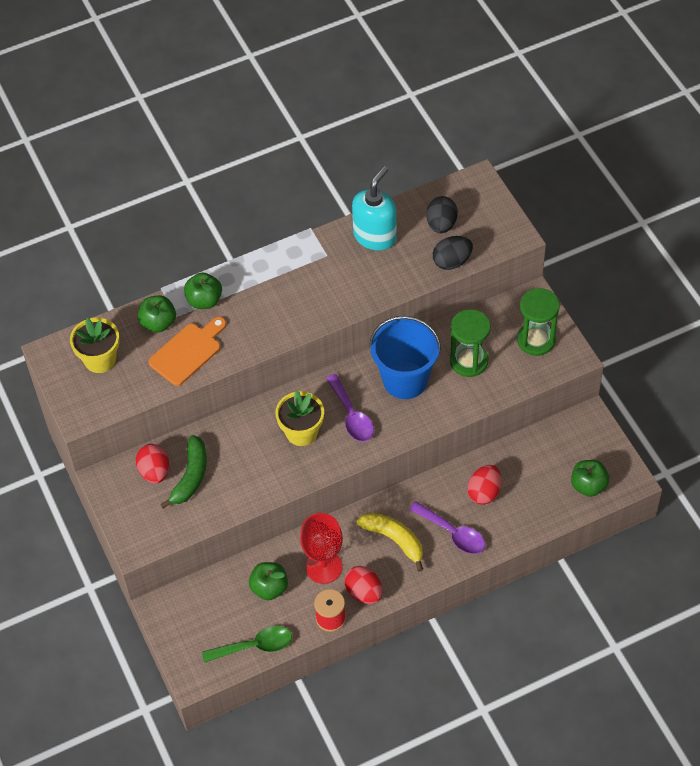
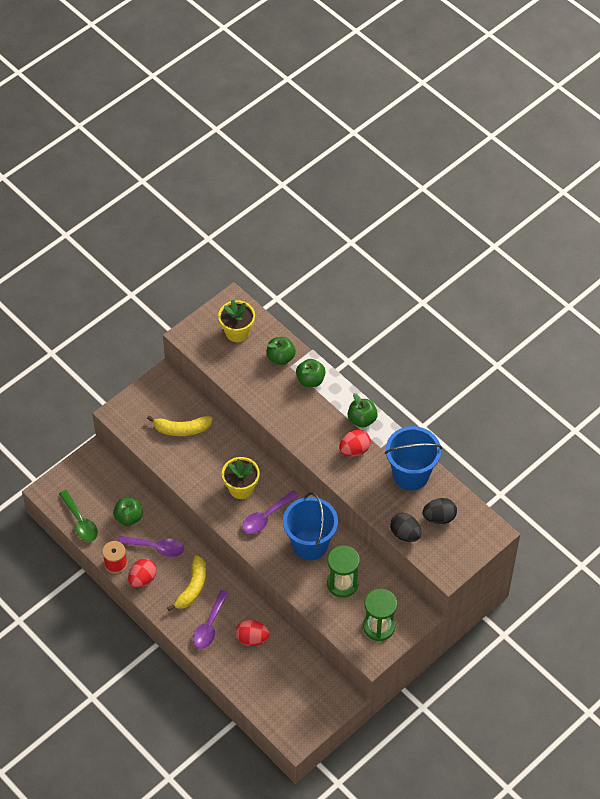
camera: 70 degrees right, 0 degrees up
red egg [136,444,169,484] -> red egg moved to [339,430,371,457]
orange cutting board [148,317,227,386] -> none
green banana [160,435,207,509] -> yellow banana [147,416,213,436]
red goblet [300,513,343,584] -> purple spoon [118,536,184,557]
turquoise soap dispenser [352,166,397,251] -> blue bucket [385,426,442,490]
green apple [571,460,609,497] -> green apple moved to [348,393,378,428]

